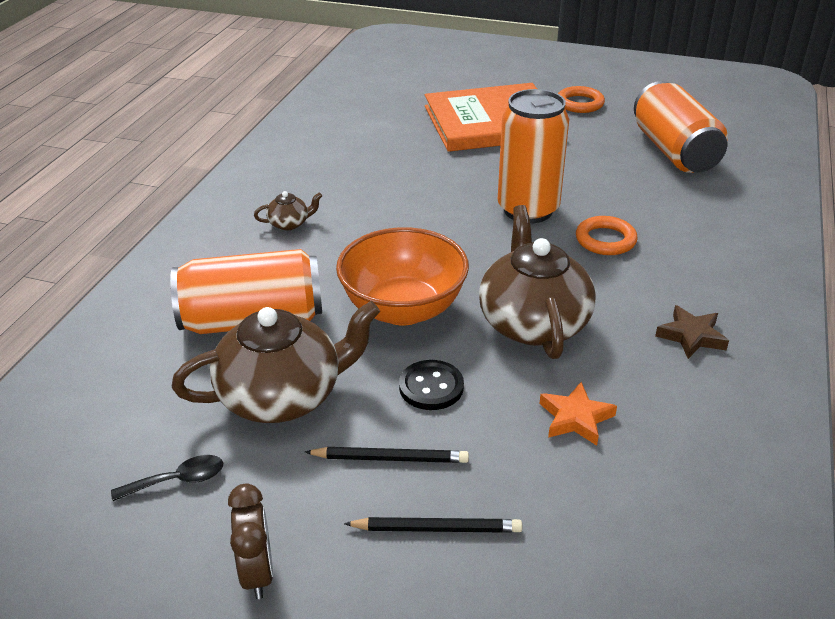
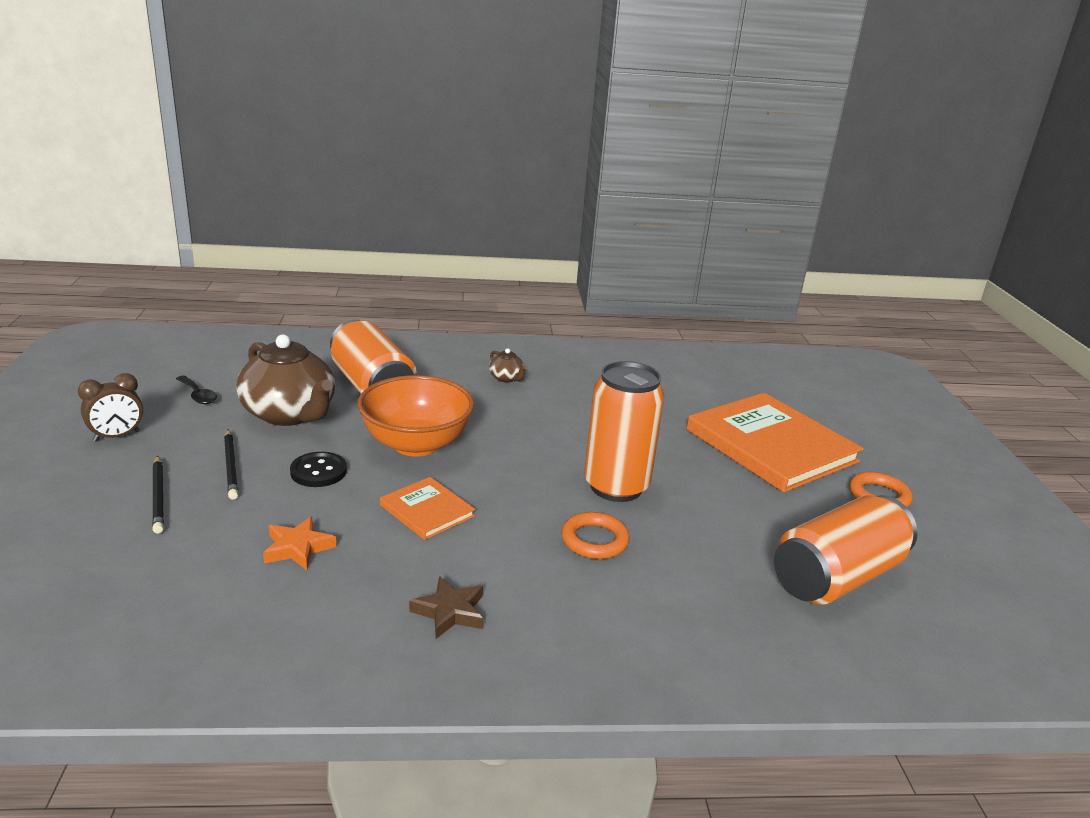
camera: 65 degrees right, 10 degrees down
brown teapot [479,205,596,359] -> orange book [380,477,475,540]

